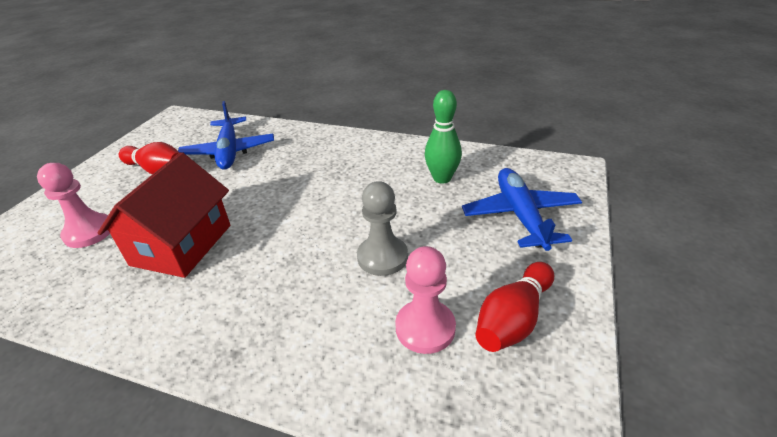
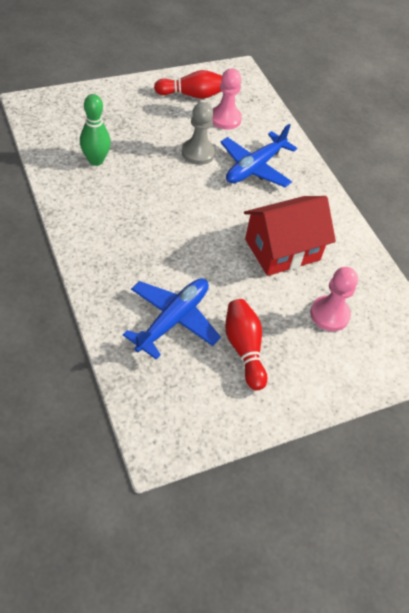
camera: 140 degrees left, 15 degrees up
blue plane [462,168,582,251] -> blue plane moved to [220,124,297,187]

